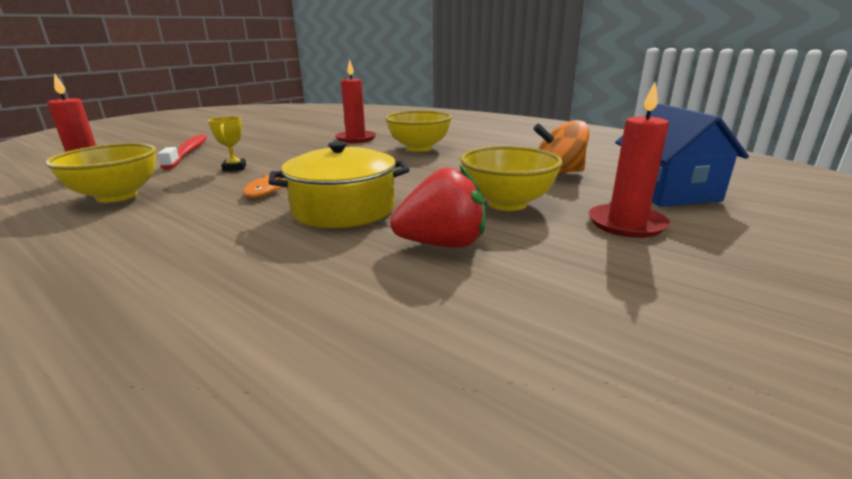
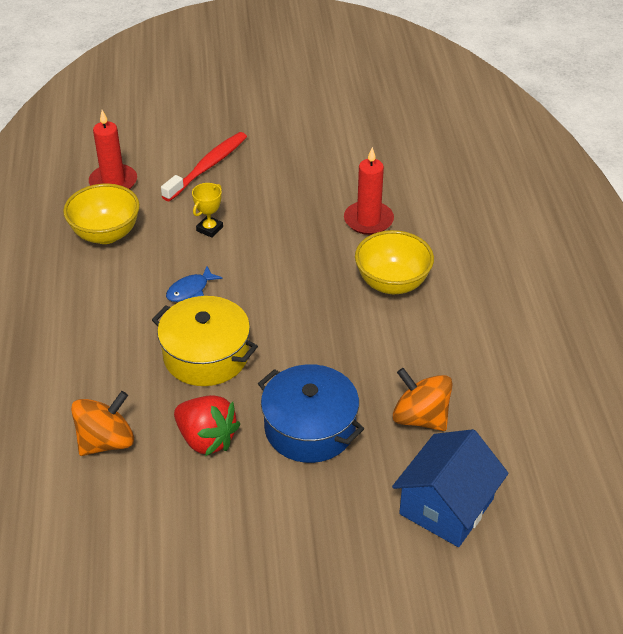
camera: 45 degrees right, 20 degrees up
orange fish [243,175,284,198] -> blue fish [166,266,222,302]
yellow bowl [460,146,563,211] -> blue pot [258,364,364,463]
red candle [589,82,670,238] -> none
none -> orange spinning top [71,391,134,456]

